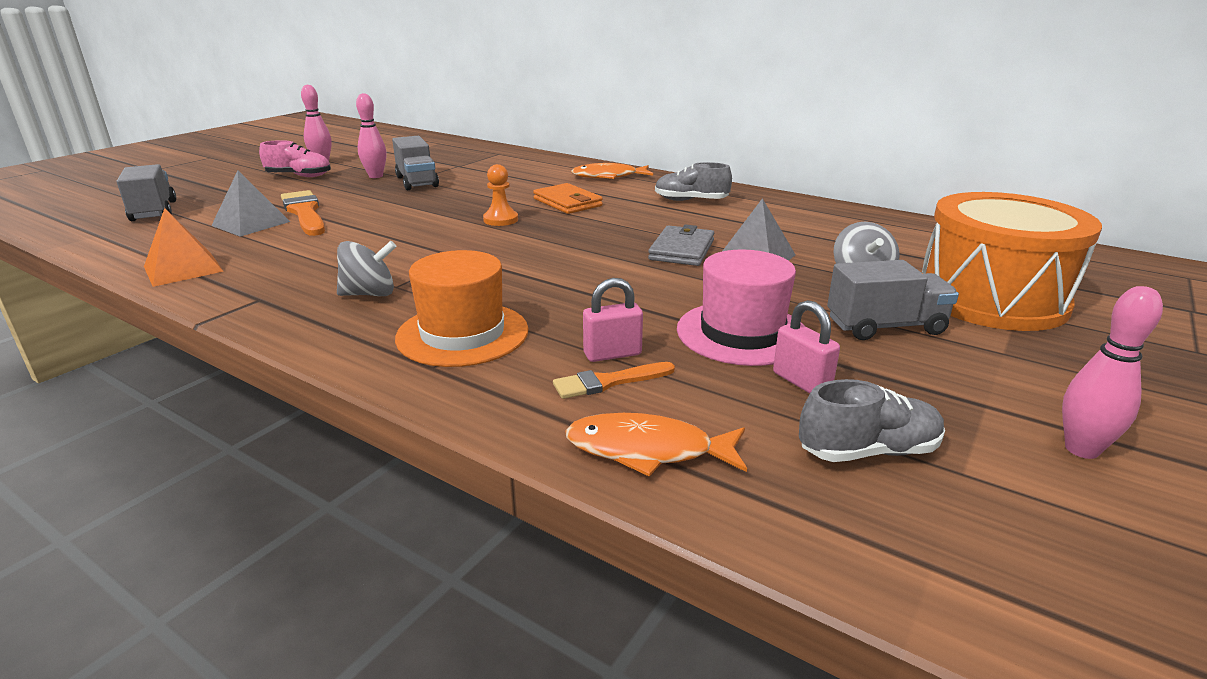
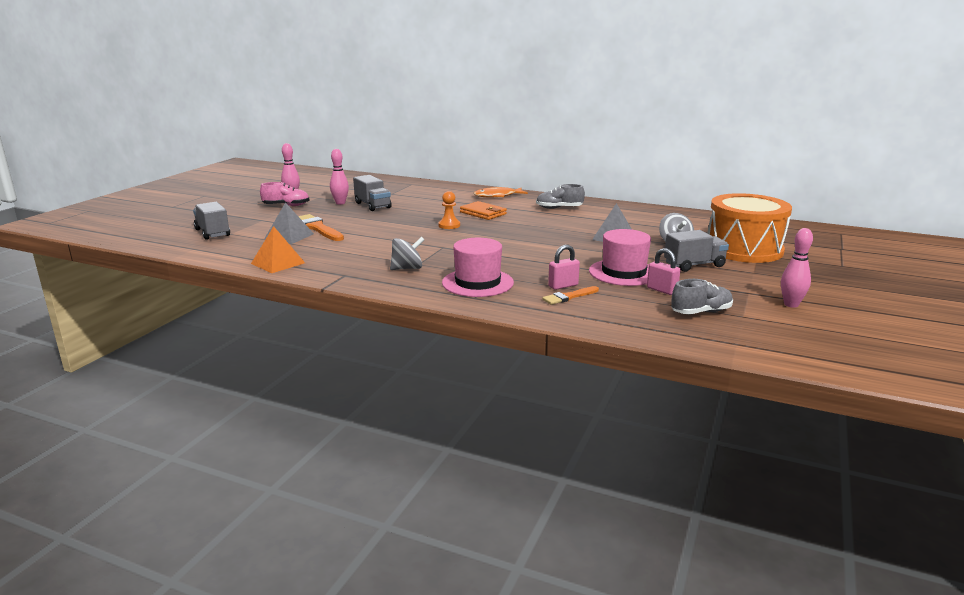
camera: 10 degrees left, 5 degrees down
orange hat [395,250,528,367] -> pink hat [442,238,514,297]
orange fish [565,413,747,477] -> none
grey wallet [648,224,714,266] -> none

